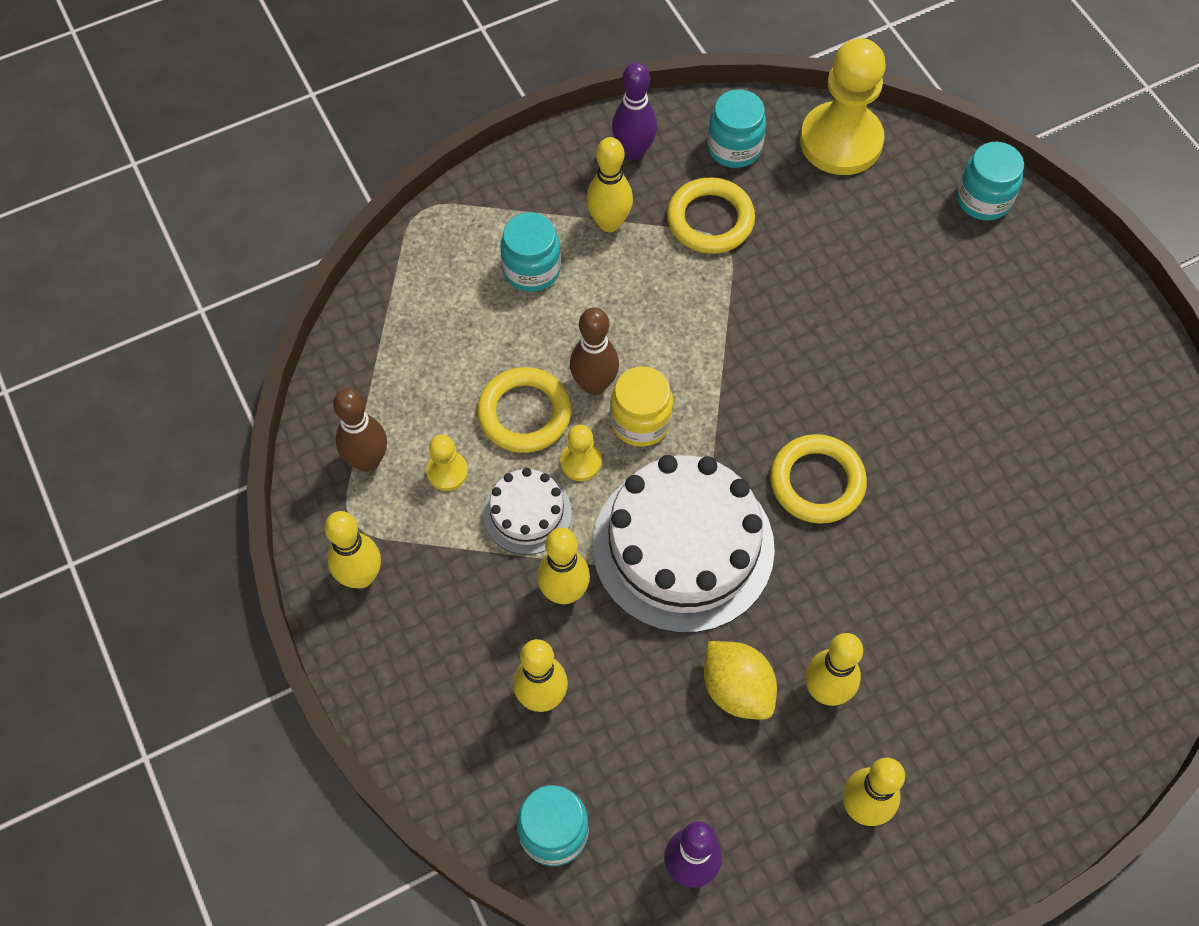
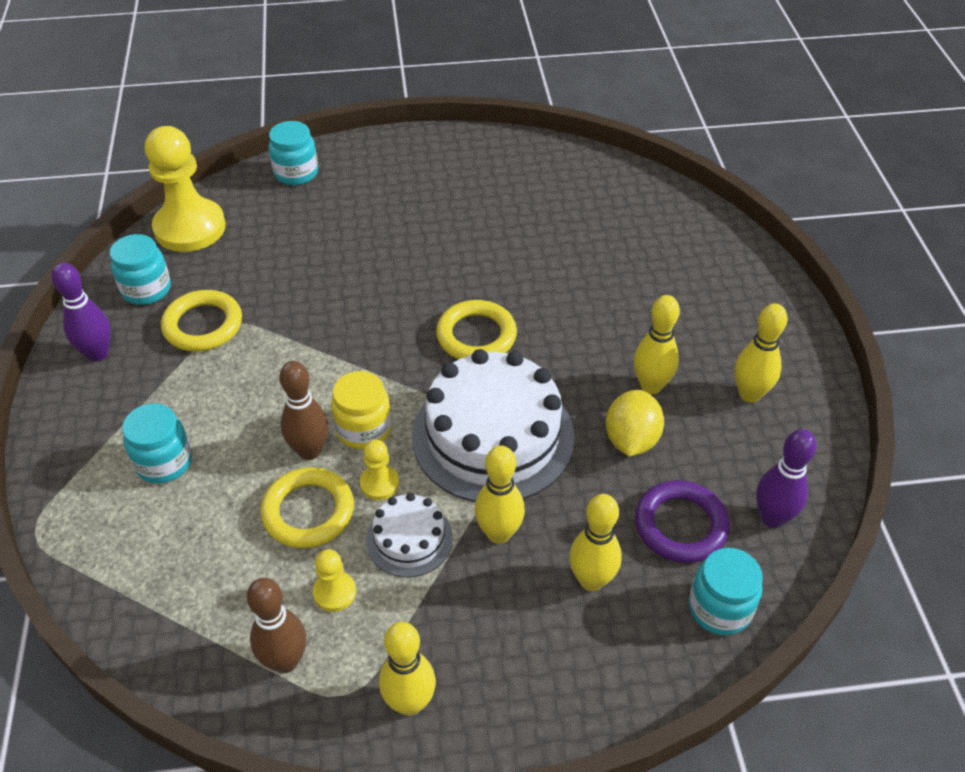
camera: 70 degrees left, 15 degrees down
yellow bowling pin [586,137,633,232] -> none
yellow lemon [704,641,777,720] -> yellow lemon turned 60 degrees counterclockwise [606,390,664,456]
none -> purple ring [635,480,730,563]

